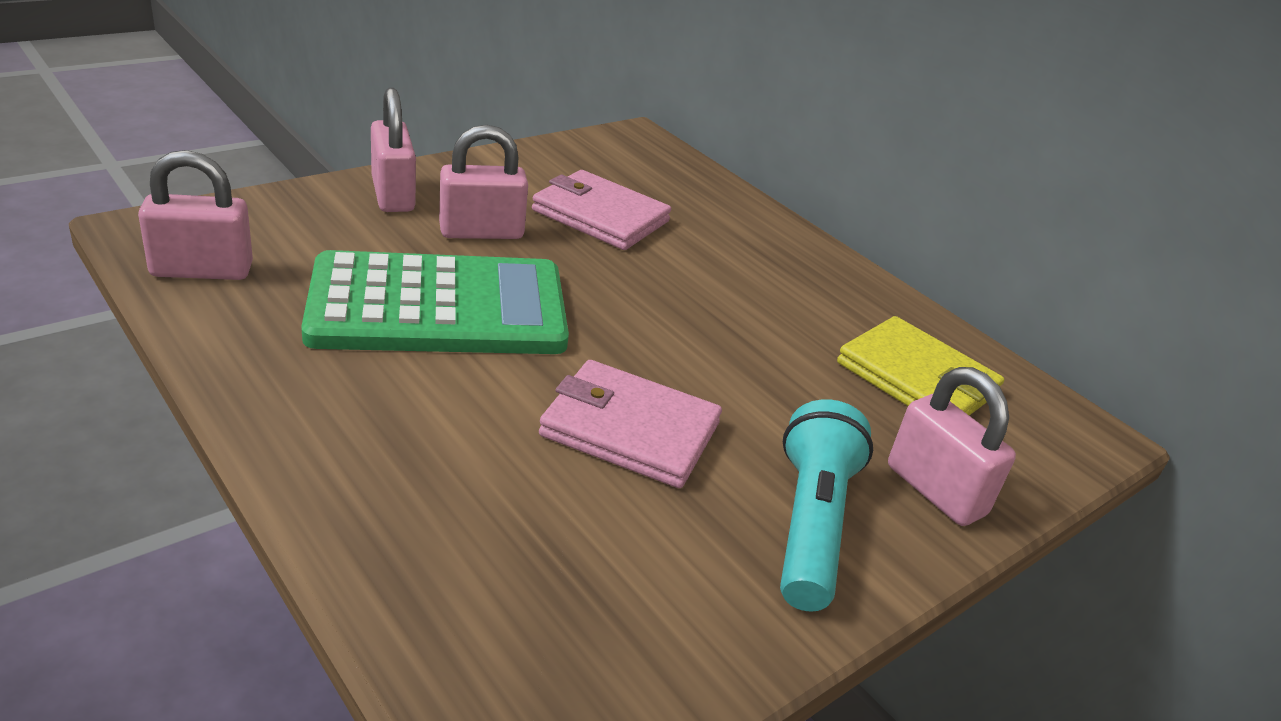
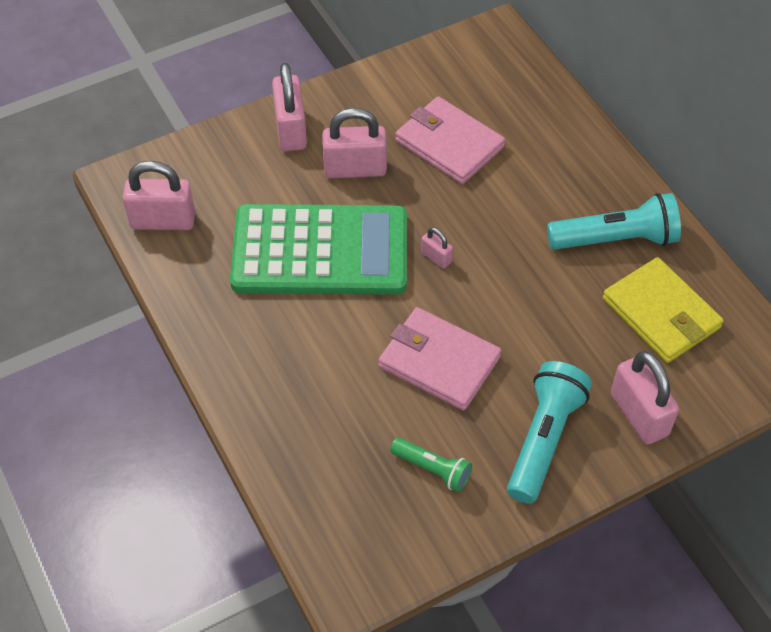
camera: 15 degrees right, 20 degrees up
none -> green flashlight [390,438,472,492]
none -> pink padlock [421,227,453,268]
none -> turquoise flashlight [547,193,681,250]

